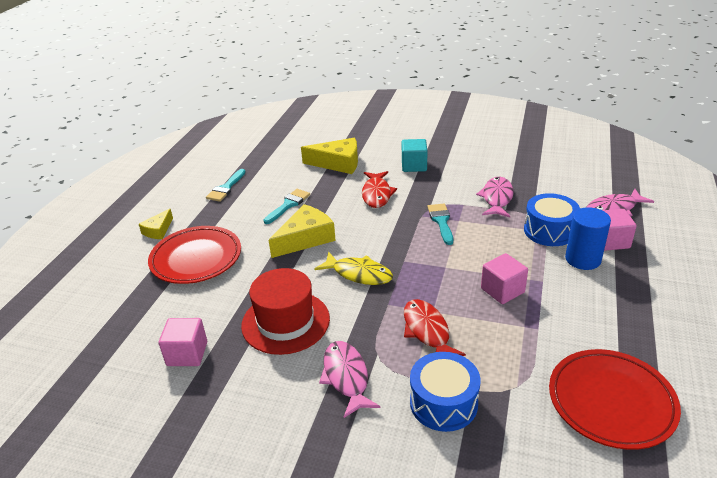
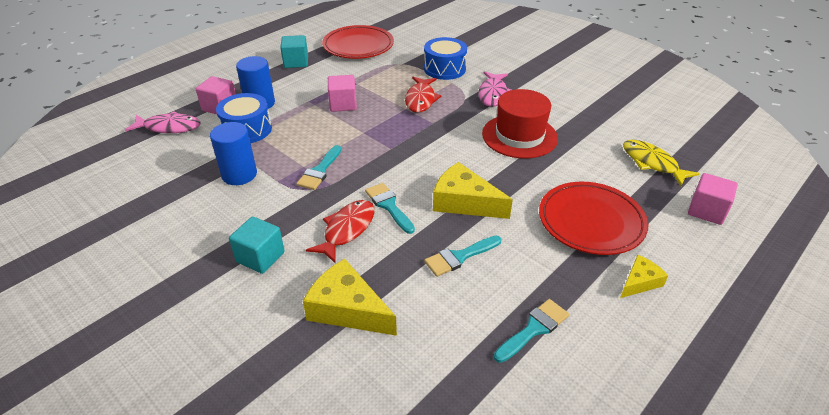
camera: 155 degrees left, 5 degrees up
pink cube [159,318,207,366] -> pink cube moved to [688,173,738,225]
yellow cheese [269,204,336,258] -> yellow cheese turned 45 degrees clockwise [433,162,513,219]
yellow fish [314,252,393,285] -> yellow fish moved to [623,140,700,186]
pink fish [476,177,514,217] -> blue cylinder [210,122,257,185]
none -> turquoise cube [280,35,308,68]
none -> turquoise brush [365,183,415,234]

